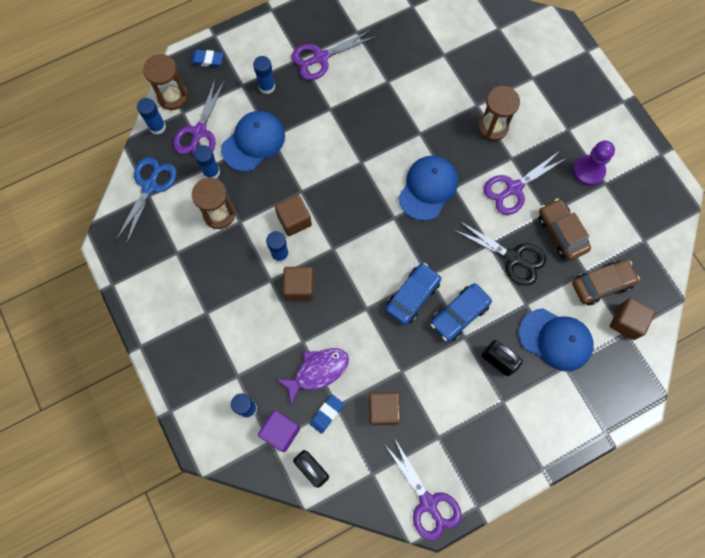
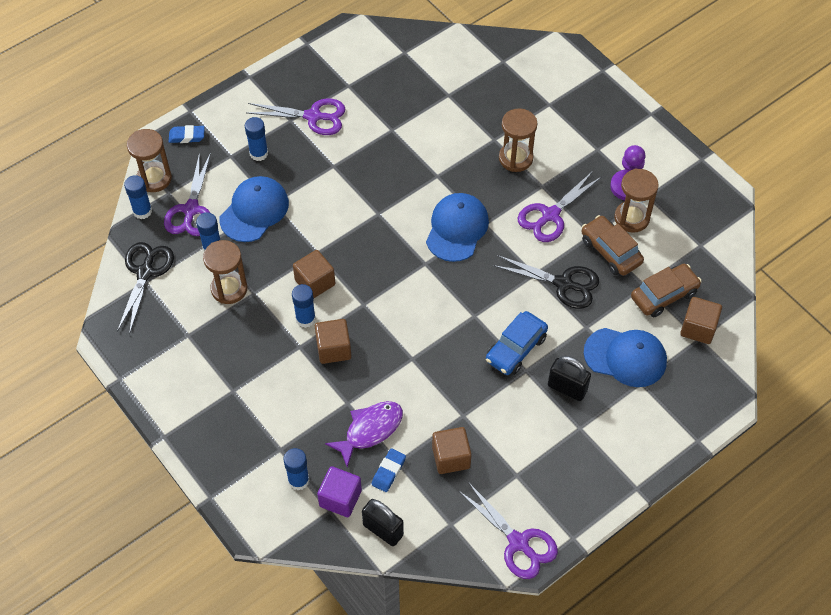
camera: 10 degrees left, 15 degrees down
blue scissors [116,157,177,244] -> black scissors [117,242,174,335]
purple scissors [291,29,377,80] -> purple scissors turned 135 degrees counterclockwise [248,99,345,135]
blue car [385,263,441,325] -> none
none -> brown hourglass [614,169,659,233]

